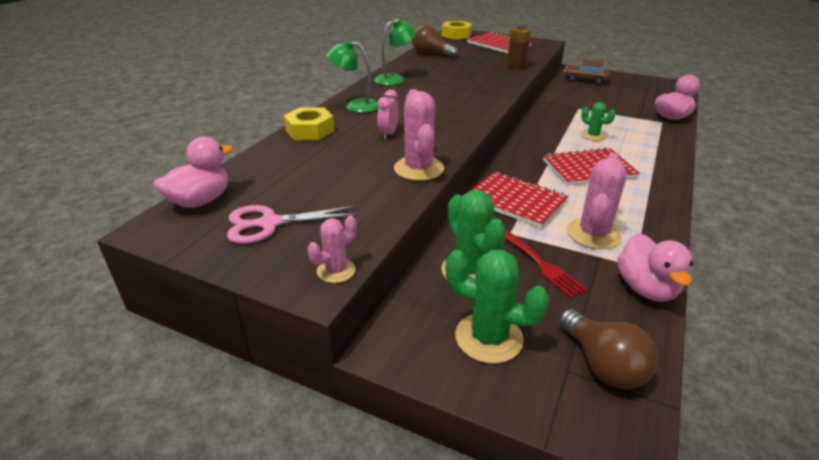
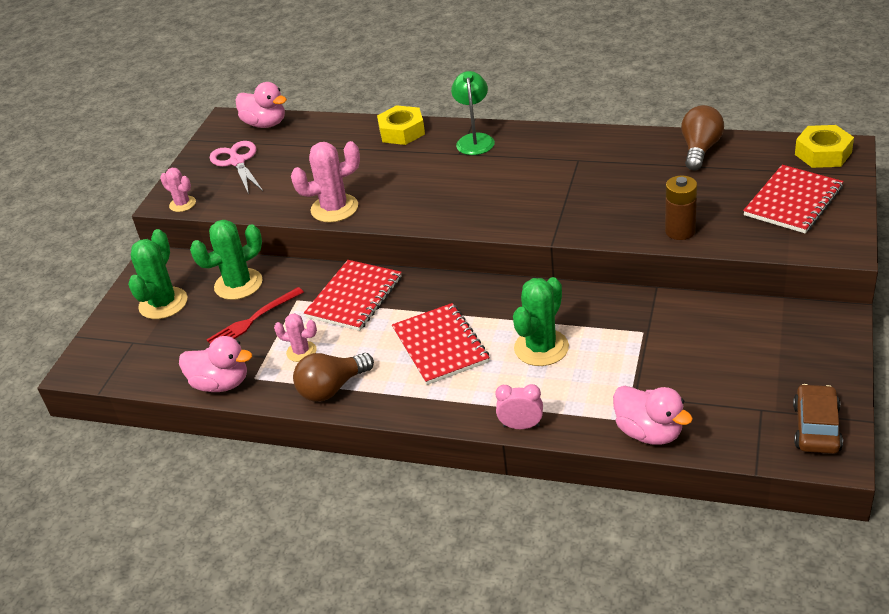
camera: 85 degrees right, 5 degrees up
green lamp [374,19,416,85] -> none
pink clock [377,90,399,139] -> pink clock moved to [495,384,543,429]
brown light bulb [559,309,658,389] -> brown light bulb moved to [293,353,374,402]
brown car [564,59,610,85] -> brown car moved to [793,384,843,454]
pink cactus [567,153,627,249] -> pink cactus [274,313,317,362], size x0.58
green cactus [581,102,616,141] -> green cactus [513,277,569,366], size x1.73
pink duck [617,233,693,302] -> pink duck turned 150 degrees counterclockwise [179,336,252,392]

